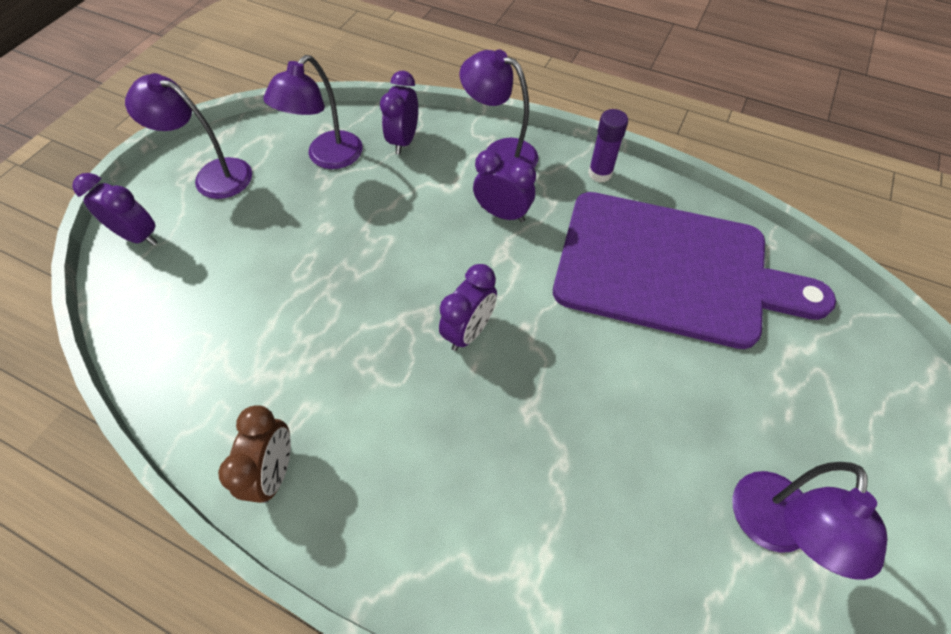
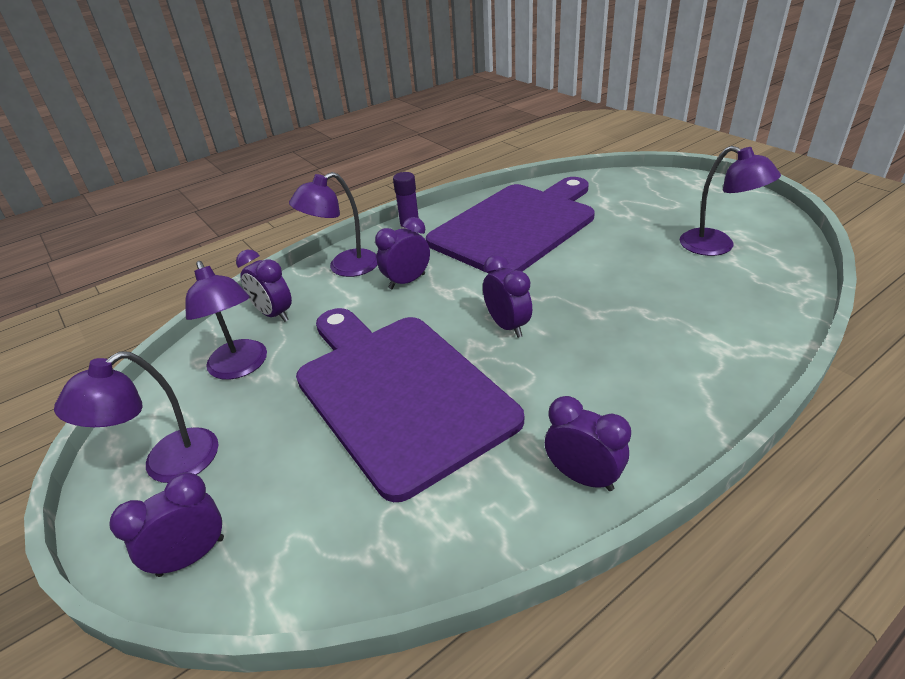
camera: 60 degrees left, 20 degrees down
brown clock [218,405,291,503] -> purple clock [545,396,631,491]
none -> purple cutting board [296,308,524,502]

